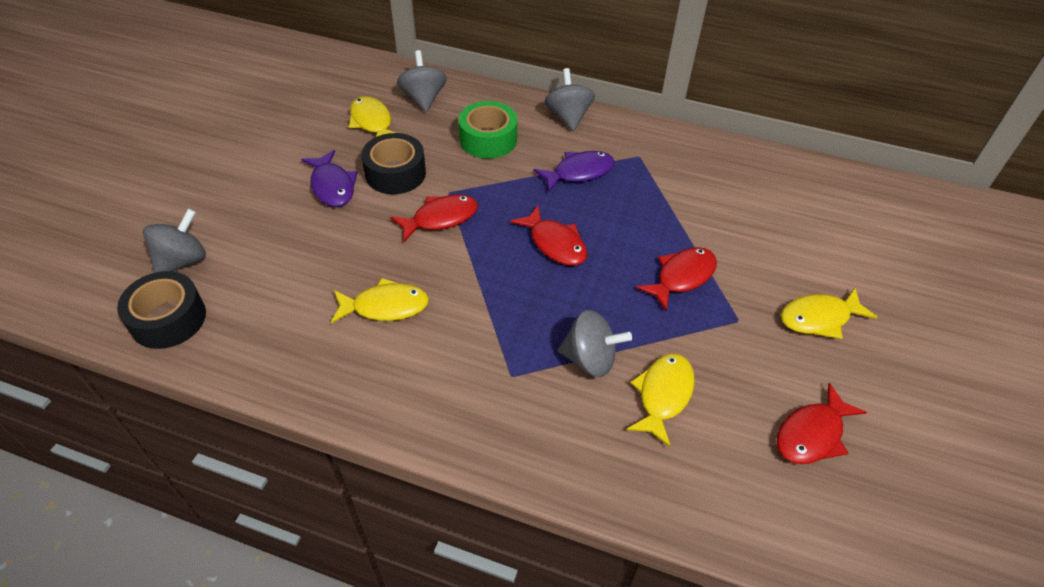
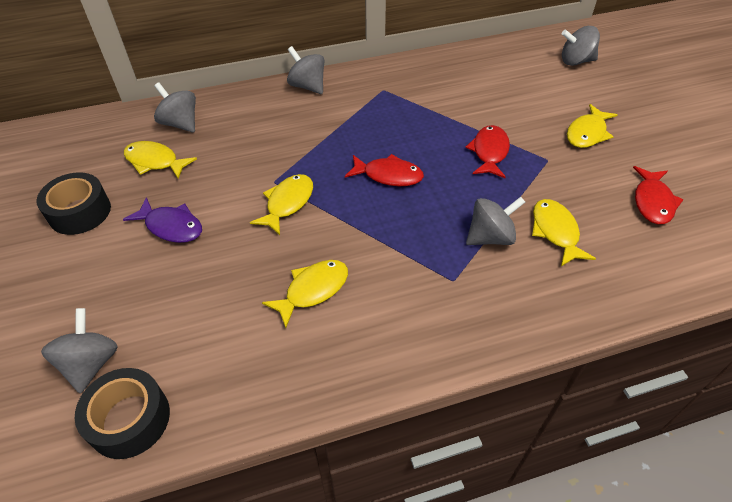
camera: 35 degrees left, 0 degrees up
black tape [361,133,426,194] -> black tape moved to [37,172,111,235]
red fish [390,195,478,242] -> yellow fish [250,174,313,235]
green tape [459,101,517,159] -> none
purple fish [533,151,615,193] -> none
none -> grey spinning top [562,26,600,66]

